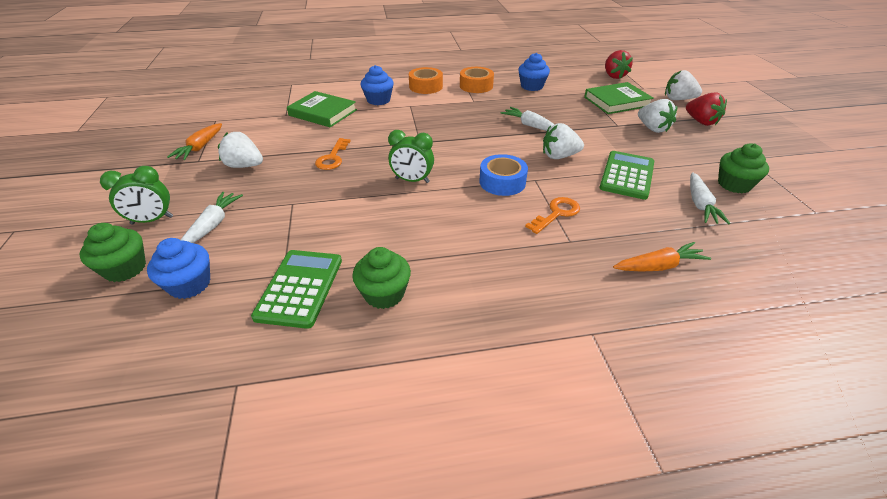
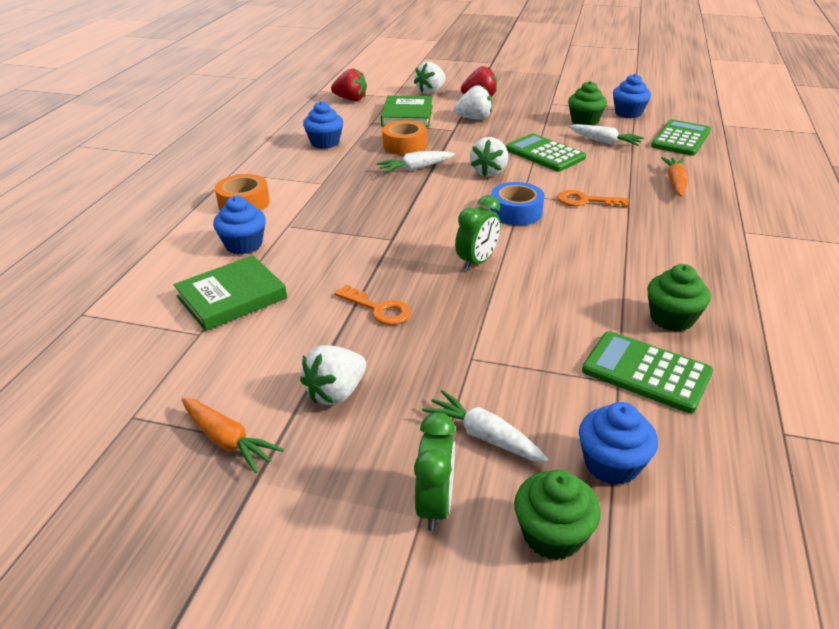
camera: 65 degrees left, 5 degrees down
orange tape [460,67,494,93] -> orange tape moved to [382,121,427,155]
orange key [525,197,580,234] -> orange key turned 60 degrees counterclockwise [557,190,629,207]
none -> blue cupcake [613,74,651,118]
none -> green calculator [651,119,711,156]

